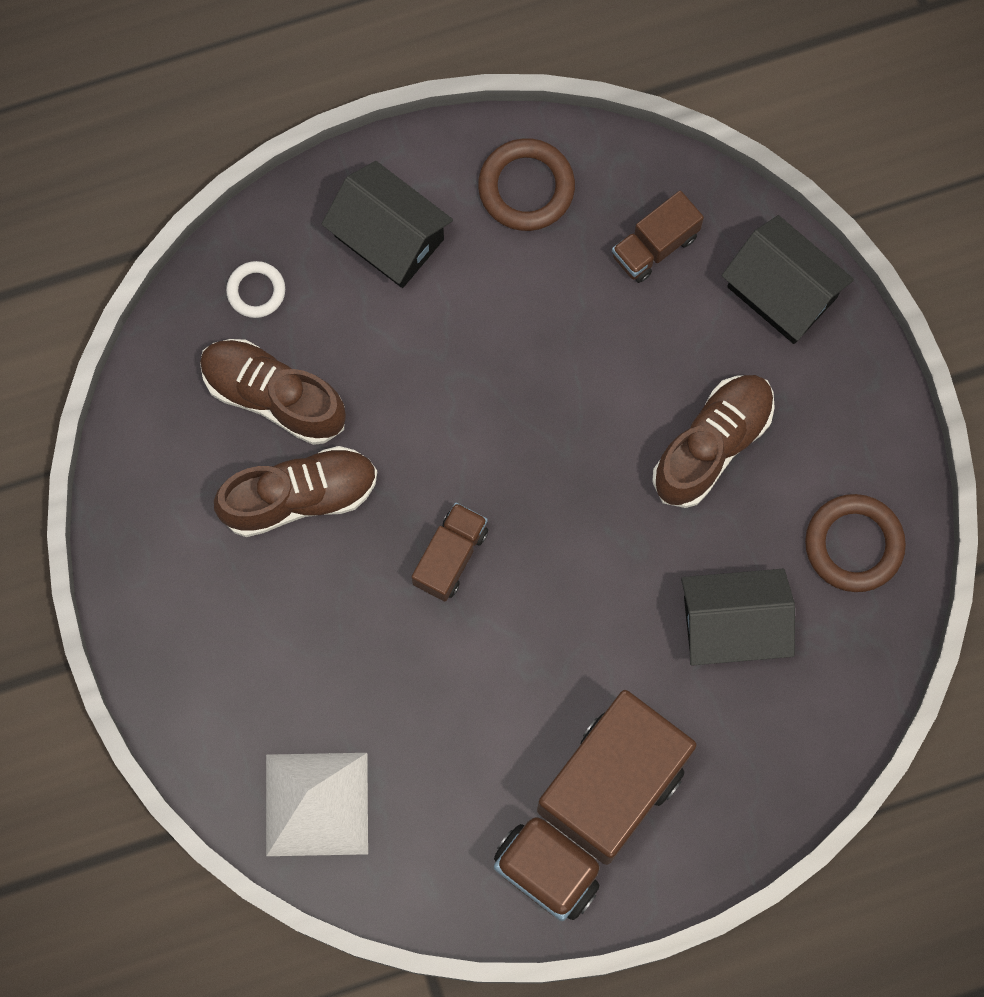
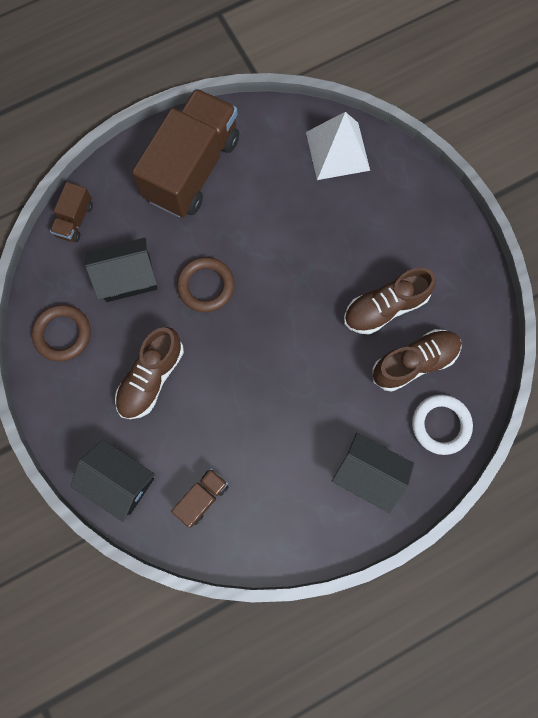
camera: 170 degrees right, 0 degrees up
brown shoe [200,339,346,445] -> brown shoe turned 45 degrees counterclockwise [372,329,462,391]
white ring [226,261,285,318] -> white ring [412,395,473,455], size x1.66
brown truck [412,503,488,601] -> brown truck moved to [50,182,93,242]
brown ring [478,138,575,231] -> brown ring moved to [177,257,234,312]

